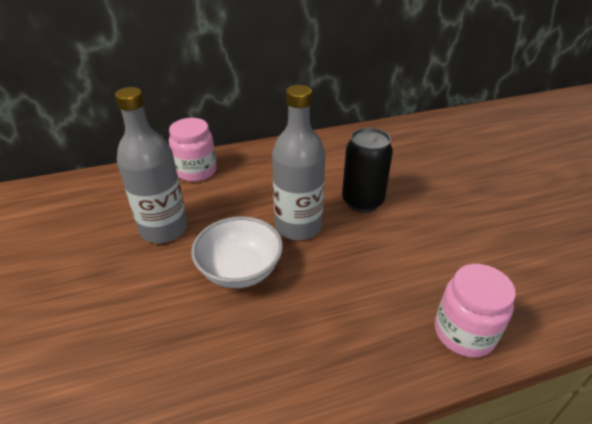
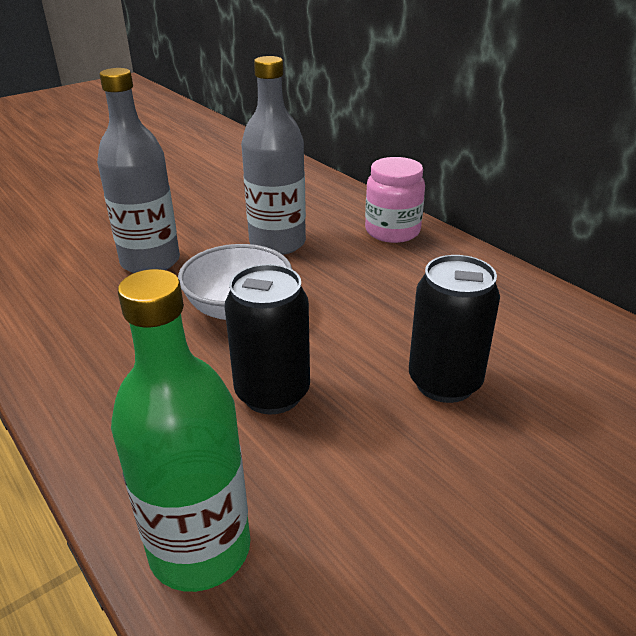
camera: 70 degrees right, 5 degrees down
grey bottle [272,85,326,240] -> grey bottle moved to [97,68,180,273]
pink jar [435,264,516,358] -> green bottle [111,269,250,592]
none -> black can [225,264,310,414]

